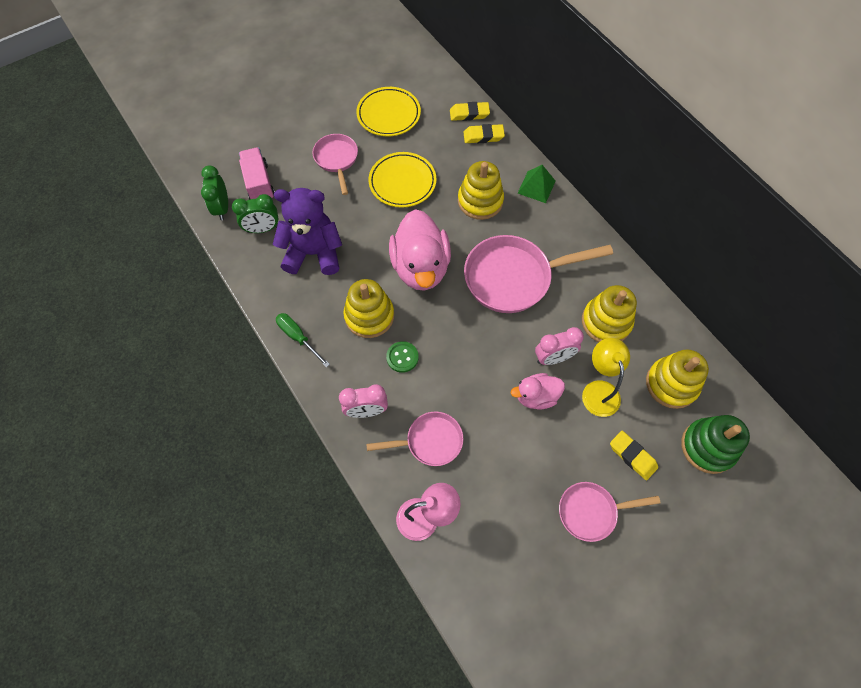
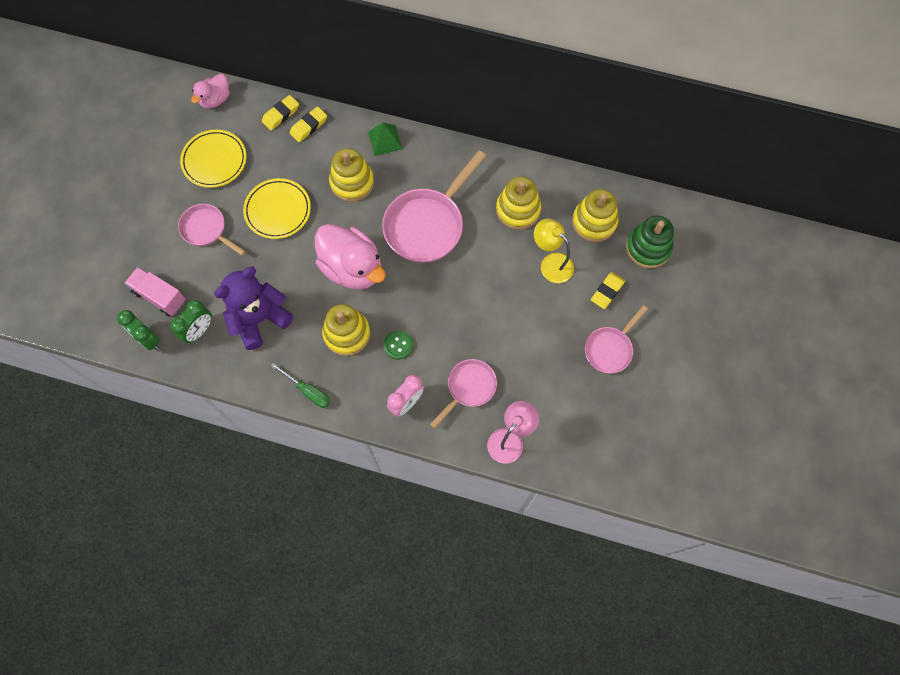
camera: 40 degrees left, 5 degrees up
green screwdriver [276,313,330,368] -> green screwdriver turned 150 degrees counterclockwise [271,363,330,408]
pink duck [511,373,565,410] -> pink duck moved to [191,74,230,108]
pink clock [535,327,584,365] -> none
yellow eraser [610,431,658,480] -> yellow eraser turned 60 degrees counterclockwise [591,272,625,309]

